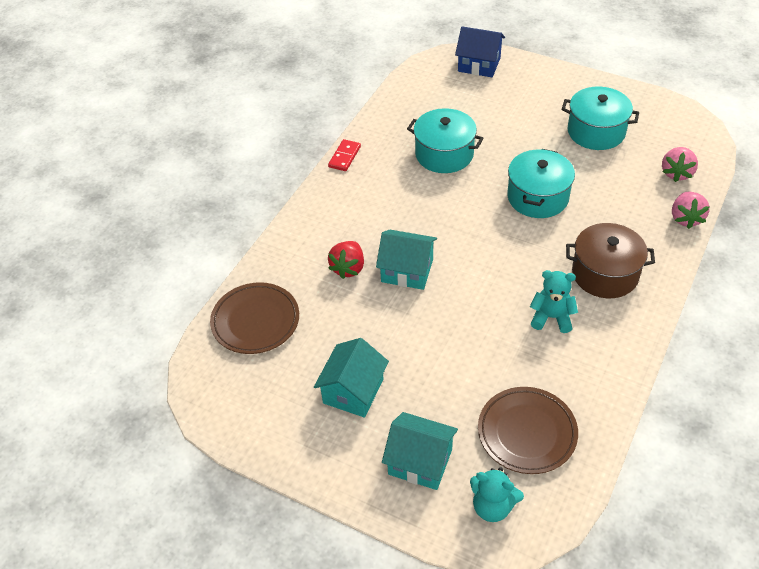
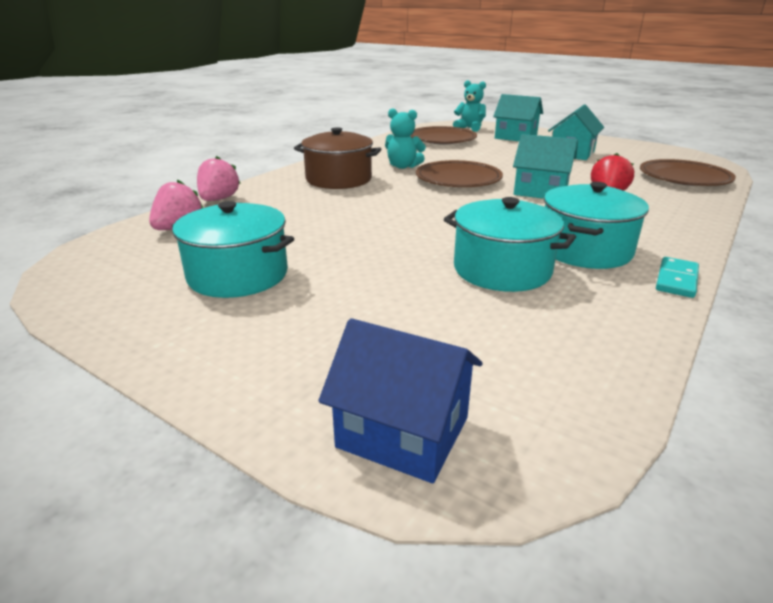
camera: 175 degrees left, 20 degrees down
red domino [328,139,361,171] -> turquoise domino [656,257,699,298]
turquoise pot [507,149,575,218] -> turquoise pot moved to [544,182,649,269]
none -> brown plate [416,160,503,187]

